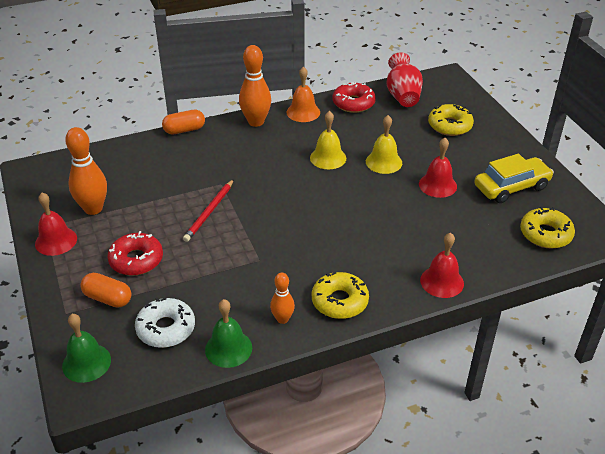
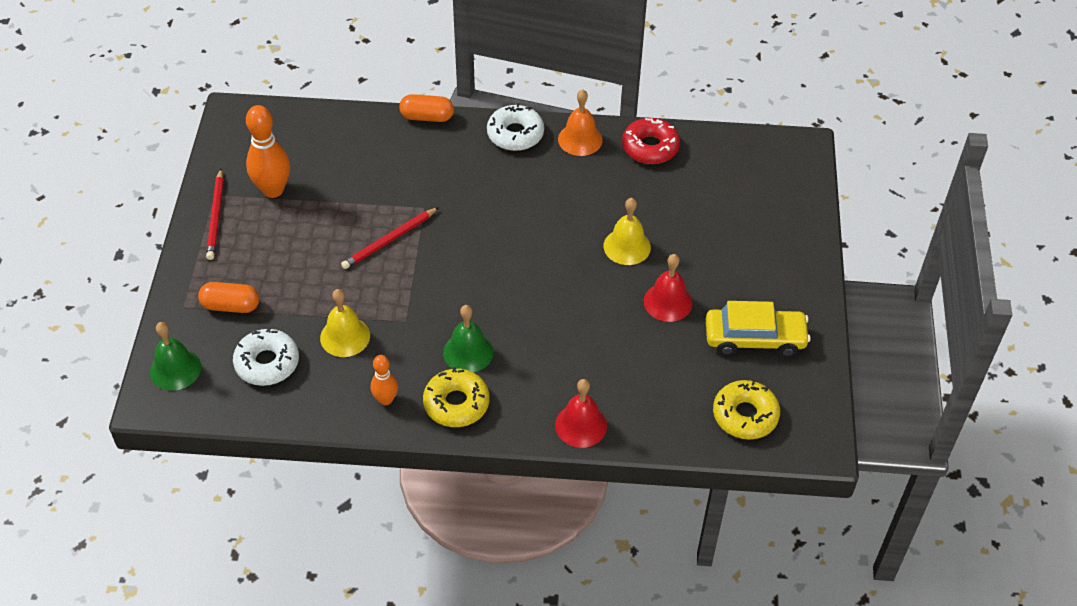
camera: 25 degrees right, 10 degrees up
red bell [35,192,77,256] -> red pencil [206,169,223,260]
orange capsule [80,273,132,307] -> orange capsule turned 45 degrees counterclockwise [198,282,259,313]
red donut [107,231,163,276] -> none
green bell [205,299,252,368] -> green bell moved to [443,305,493,372]
orange bowling pin [239,45,271,127] -> white donut [487,103,544,151]
yellow bell [310,111,346,169] -> yellow bell moved to [320,289,370,357]
red vase [386,52,423,107] -> none
yellow donut [428,104,474,136] -> none

